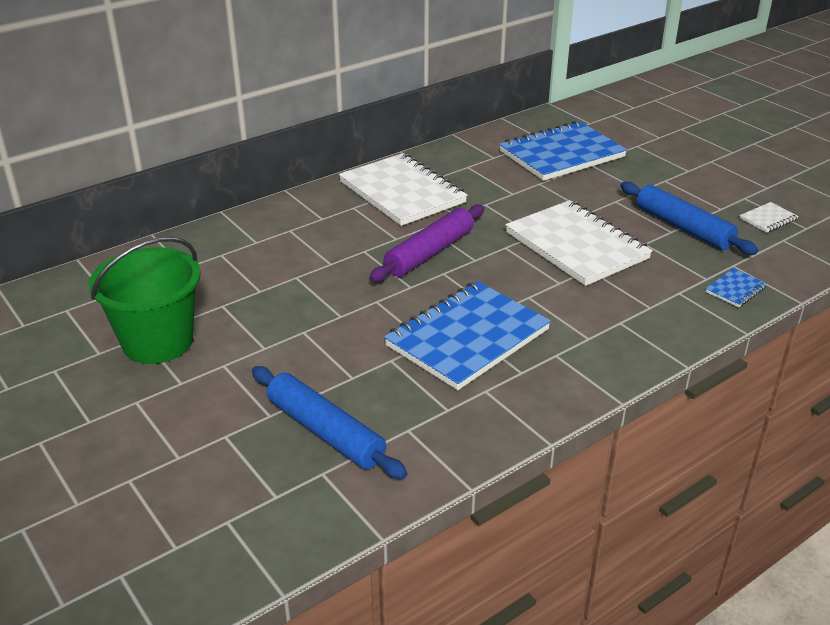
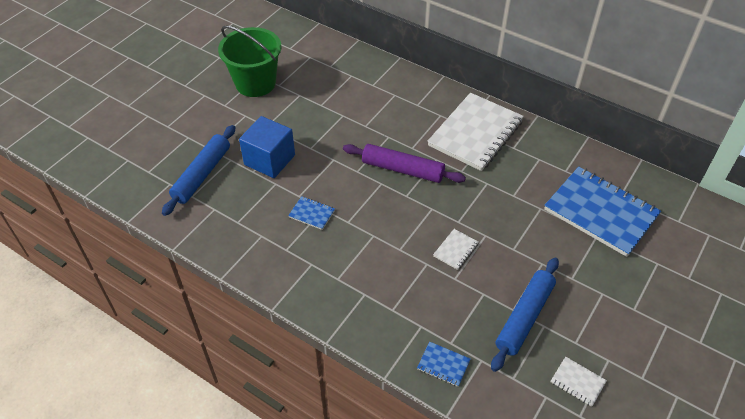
camera: 70 degrees right, 15 degrees up
blue notebook [384,281,551,390] -> blue notebook [288,196,335,230], size x0.41
white notebook [506,200,653,286] -> white notebook [433,229,478,270], size x0.41
none -> blue cube [239,116,295,178]

